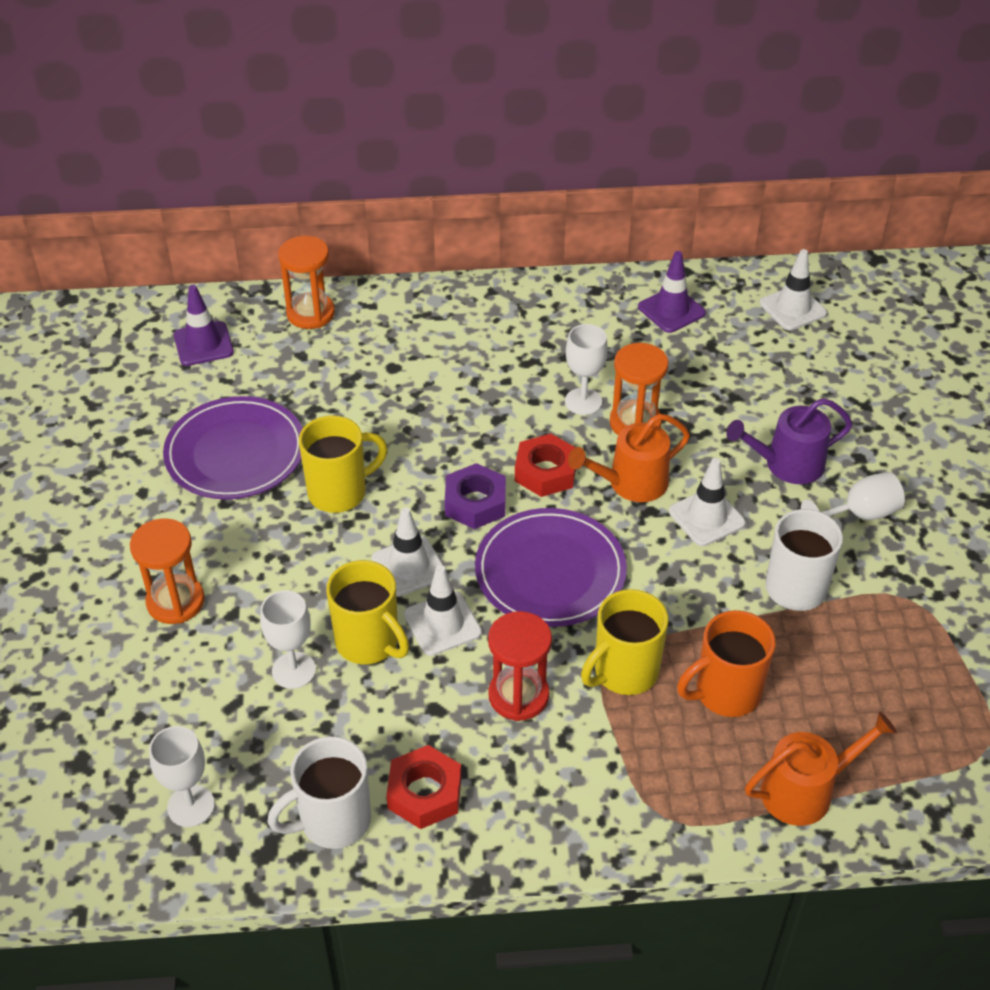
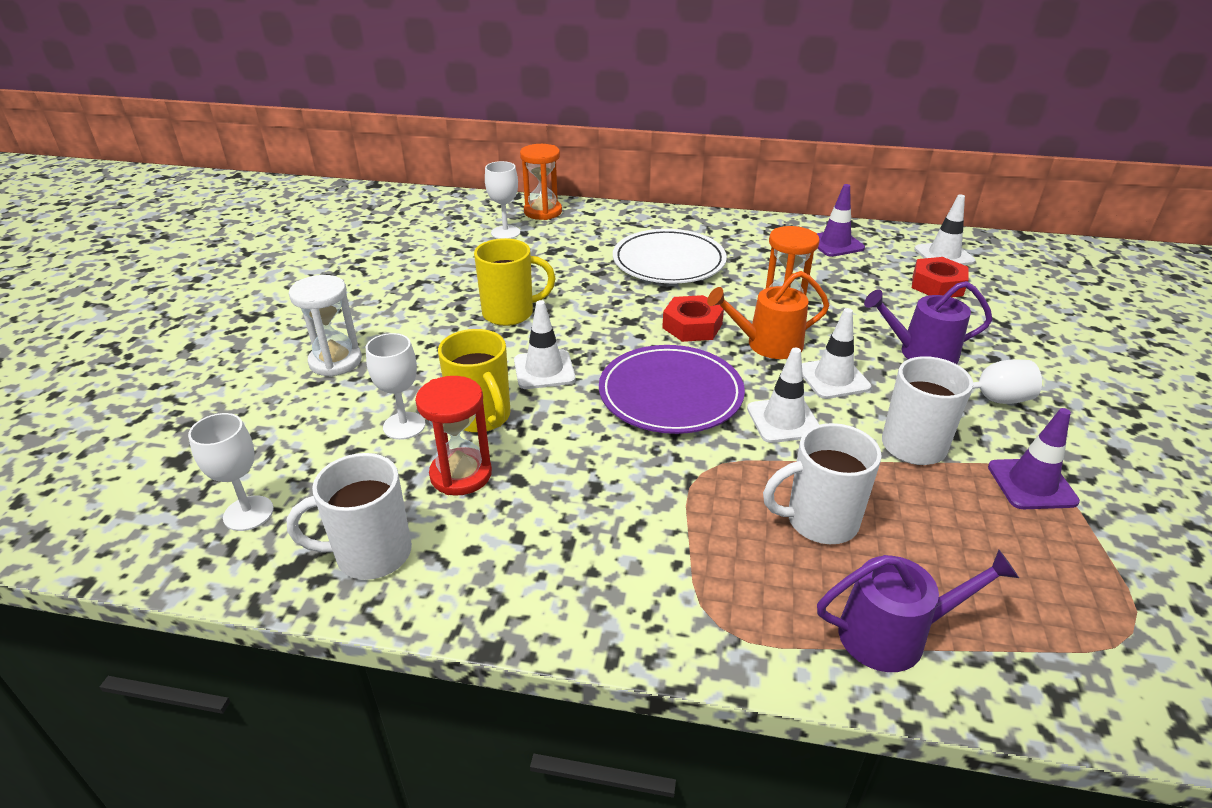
camera: 15 degrees right, 10 degrees down
orange hourglass [130,518,205,624] -> white hourglass [289,275,362,377]
purple plate [163,396,303,499] -> none
purple traffic cone [174,285,234,366] -> purple traffic cone moved to [988,408,1080,509]
red nut [386,745,462,829] -> red nut moved to [912,257,969,297]
white traffic cone [404,565,482,656] -> white traffic cone moved to [747,348,820,443]
purple nut [445,463,506,529] -> none
red hourglass [488,611,552,721] -> red hourglass moved to [415,376,492,496]
white goblet [565,324,608,415] -> white goblet moved to [485,161,520,239]
yellow mug [581,589,668,695] -> none
orange mug [677,610,776,717] -> white mug [763,423,882,544]
orange watering can [745,711,897,826] -> purple watering can [817,550,1019,672]
none -> white plate [613,229,727,283]

